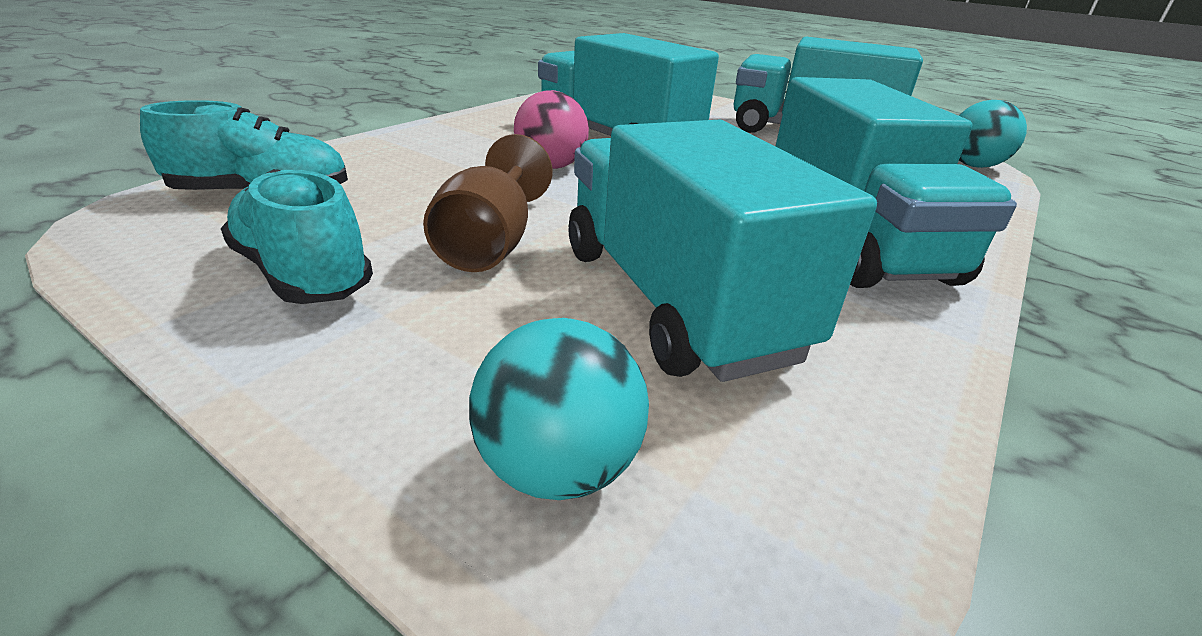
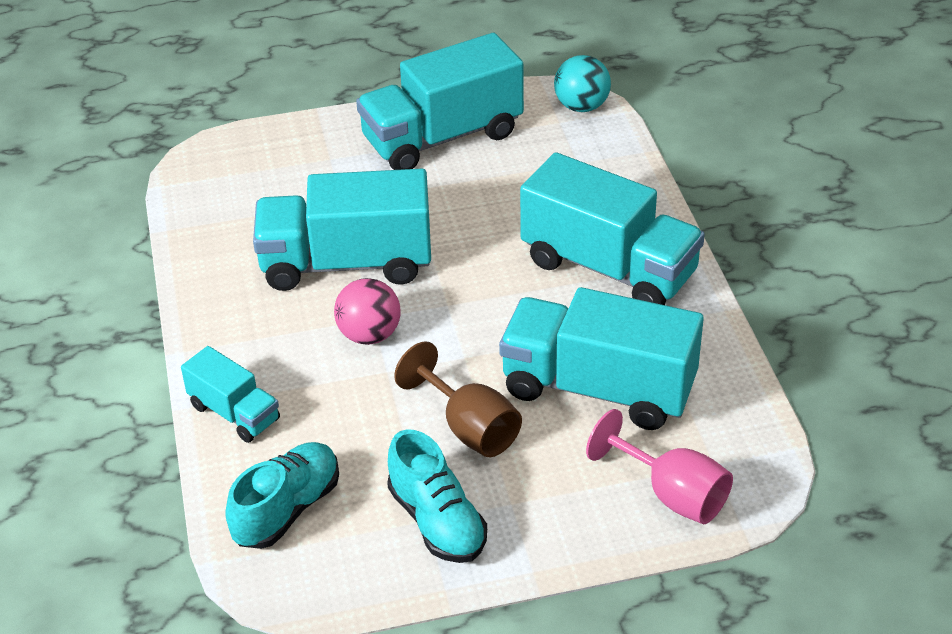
camera: 45 degrees left, 10 degrees up
turquoise shoe [221,169,373,304] -> turquoise shoe turned 120 degrees counterclockwise [387,429,487,563]
turquoise ball [469,318,649,500] -> pink goblet [586,409,733,524]
none -> turquoise truck [181,346,280,443]

